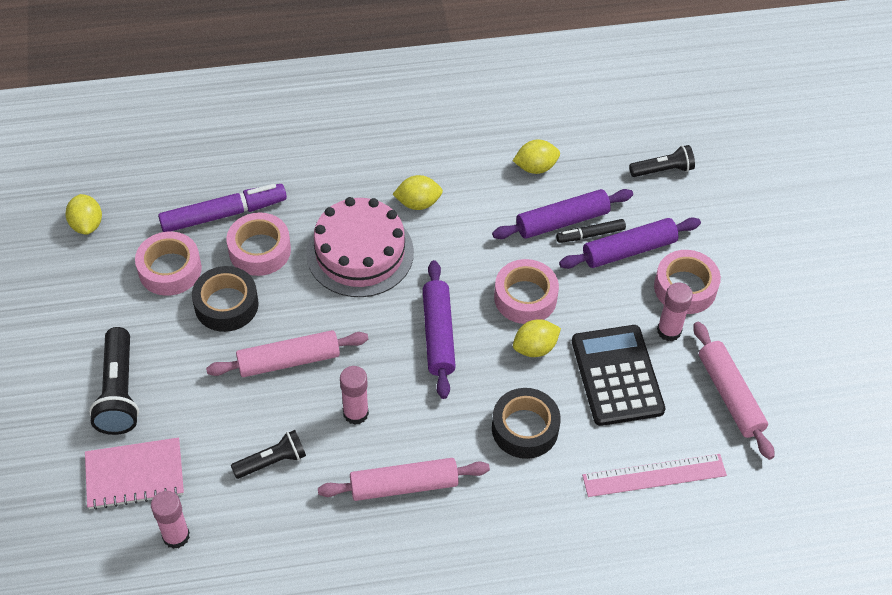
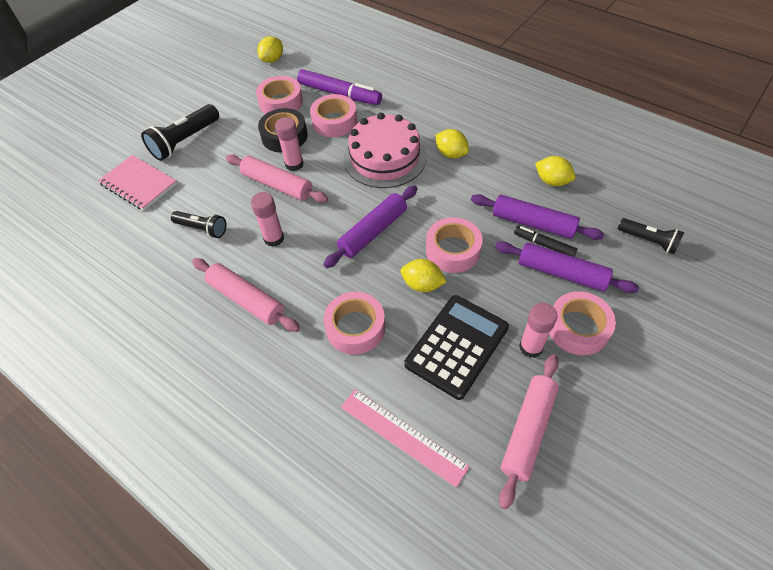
camera: 50 degrees right, 0 degrees up
pink glue stick [151,491,190,549] -> pink glue stick moved to [275,117,303,171]
black tape [492,388,561,459] -> pink tape [323,292,385,355]

